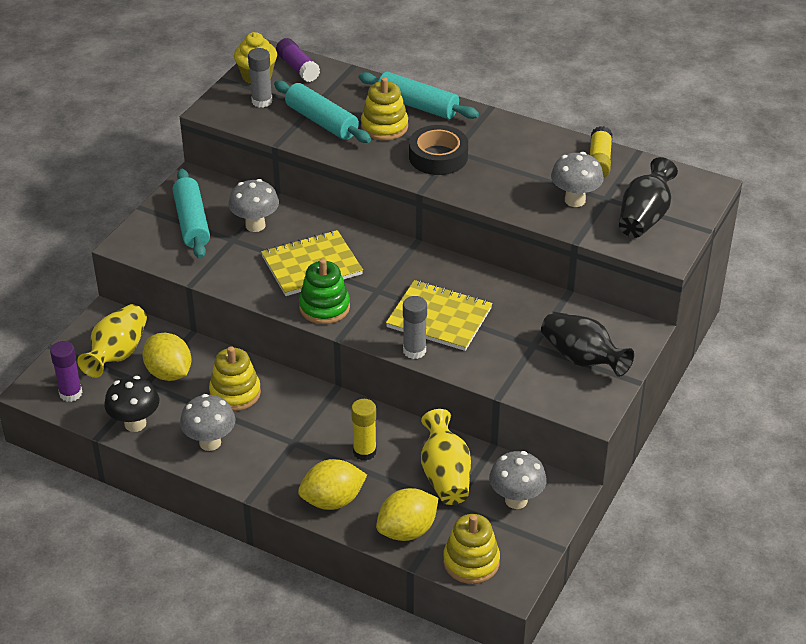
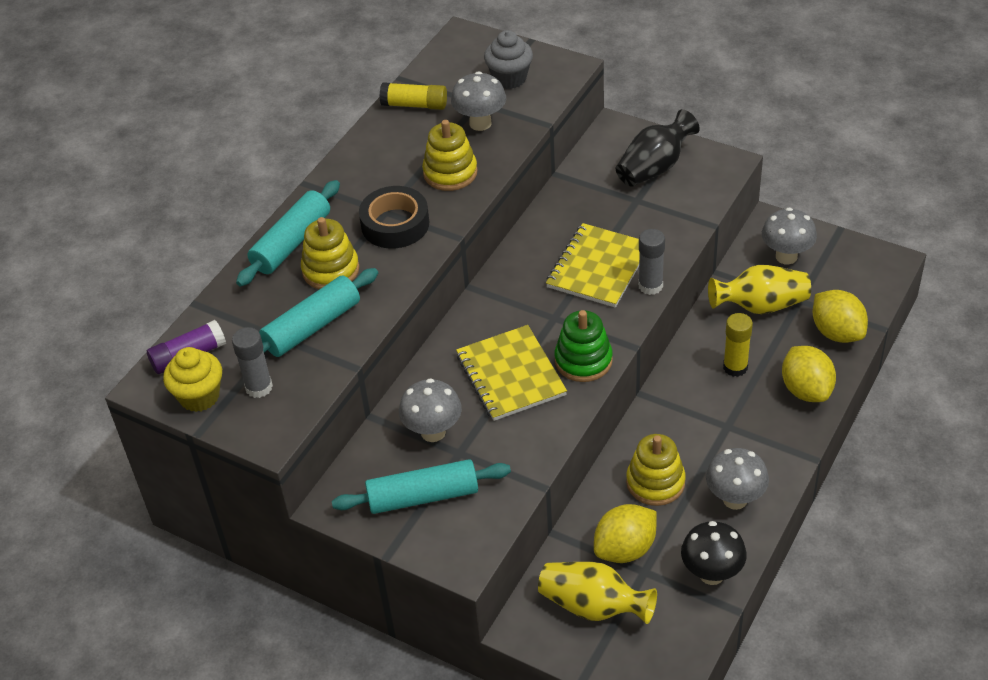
camera: 85 degrees left, 5 degrees up
purple glue stick [50,341,82,402] -> none
yellow stacking toy [443,514,500,584] -> yellow stacking toy moved to [422,120,478,191]
black vase [619,157,678,238] -> grey cupcake [484,30,533,89]

